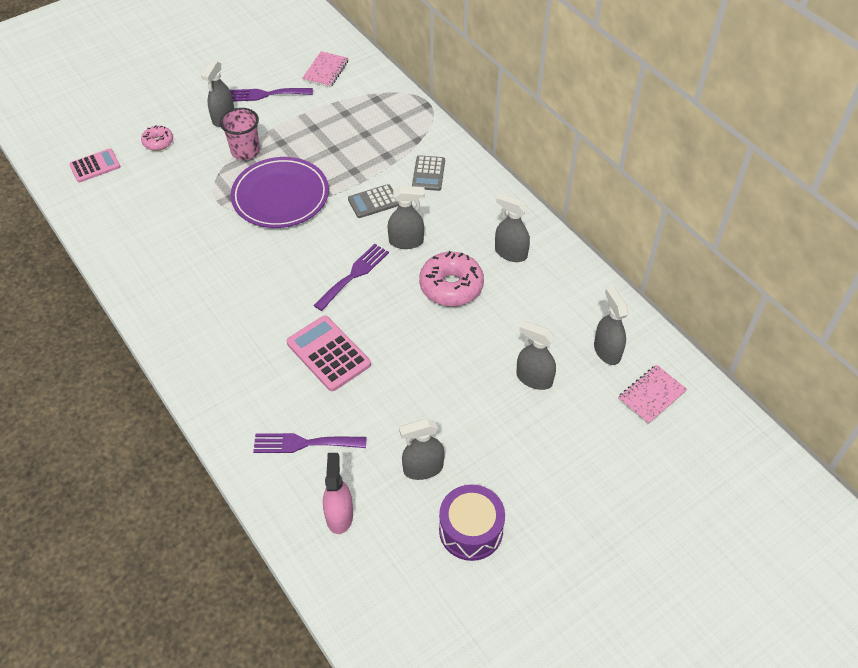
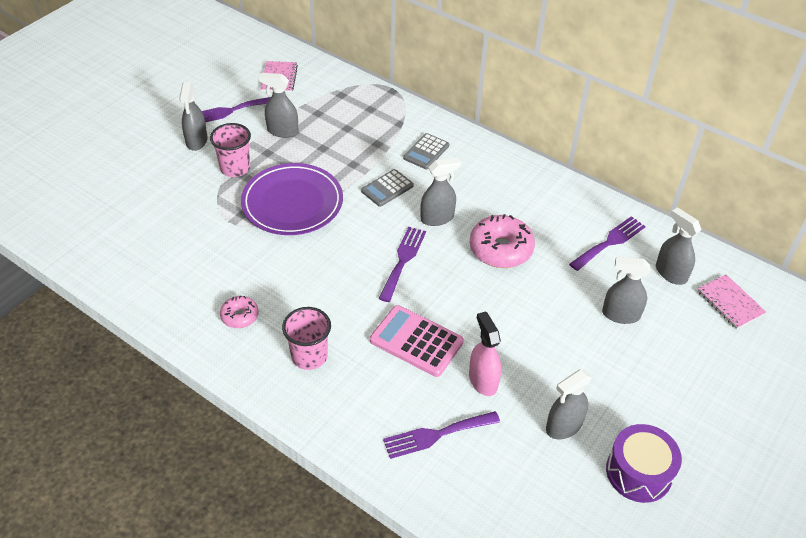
camera: 20 degrees left, 5 degrees down
pink calculator [69,149,121,182] -> none
pink donut [141,125,173,151] -> pink donut moved to [220,296,259,328]
pink spray bottle [323,453,353,534] -> pink spray bottle moved to [469,311,501,396]
grey calculator [412,155,445,191] -> grey calculator turned 45 degrees clockwise [403,133,449,169]
grey spray bottle [495,193,530,262] -> grey spray bottle moved to [259,73,299,138]
pink notebook [618,365,687,424] -> pink notebook turned 60 degrees counterclockwise [697,274,766,329]
none -> pink cup [282,307,331,370]
none -> purple fork [569,216,646,271]

